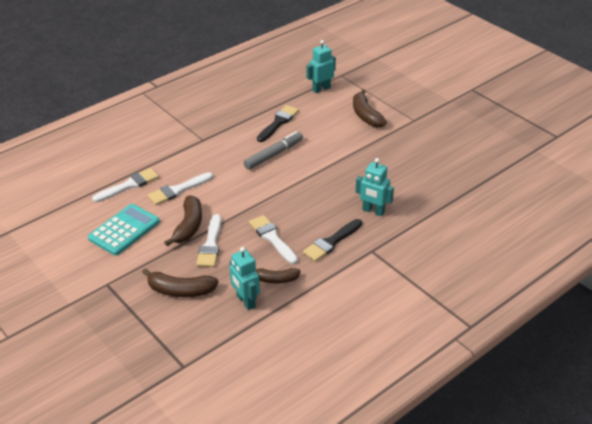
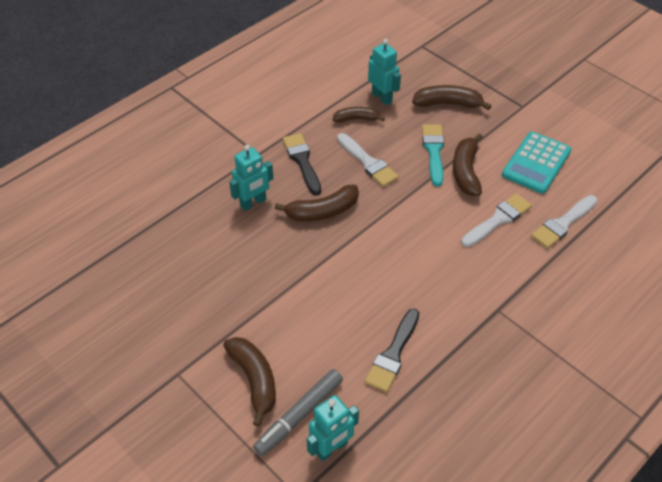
camera: 175 degrees right, 10 degrees up
white brush [196,214,221,267] -> turquoise brush [422,125,444,186]
grey marker [244,131,303,170] -> grey marker moved to [253,369,343,456]
black brush [303,219,362,262] -> black brush turned 60 degrees counterclockwise [283,133,321,195]
turquoise robot [356,158,394,216] -> turquoise robot turned 120 degrees clockwise [229,145,274,211]
none -> brown banana [275,185,359,222]

